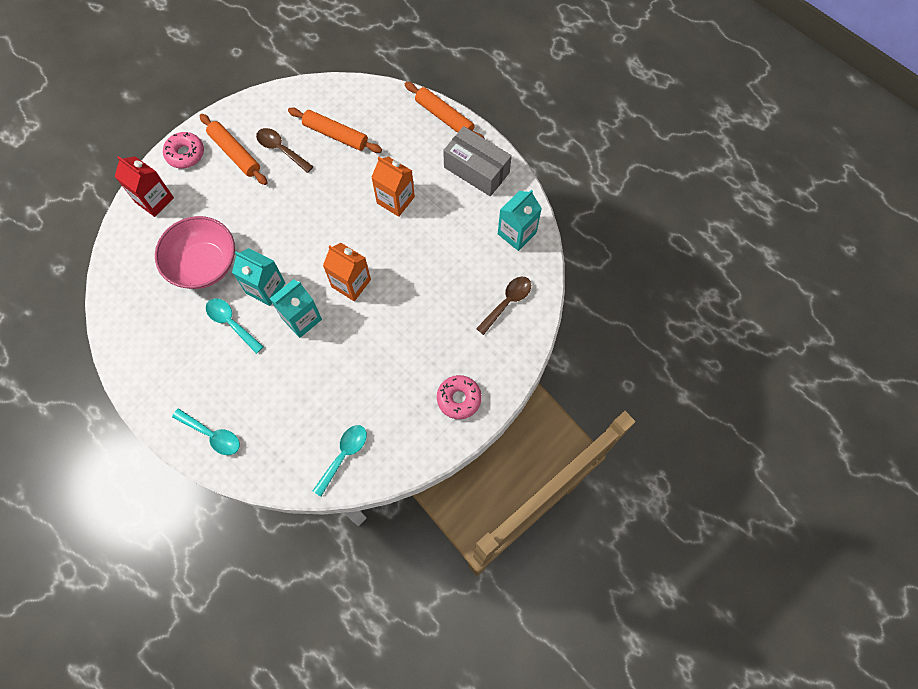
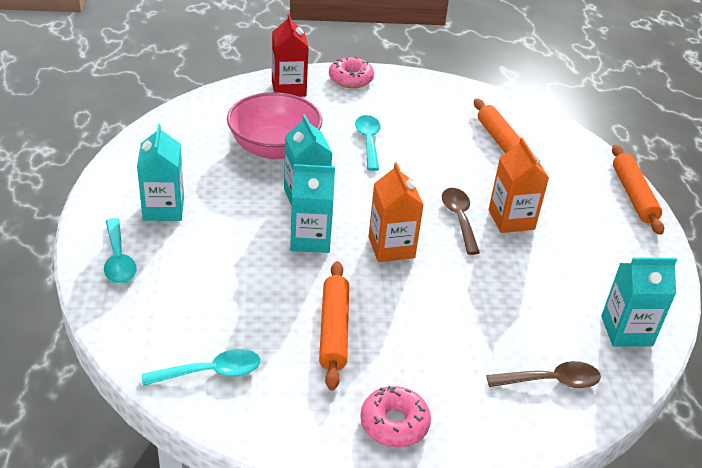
camera: 40 degrees right, 30 degrees down
orange rolling pin [200,114,267,185] -> orange rolling pin moved to [319,261,349,390]
turquoise spoon [206,298,264,354] -> turquoise spoon moved to [355,115,381,171]
brown spoon [256,128,314,173] -> brown spoon moved to [442,188,480,255]
grey box [443,126,512,197] -> none
none -> turquoise carton [137,124,184,221]

